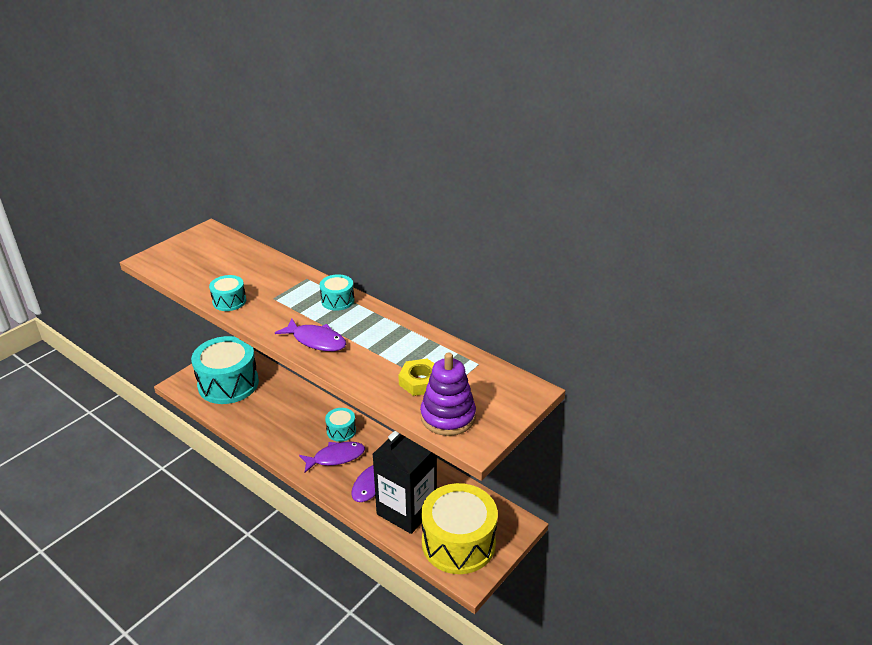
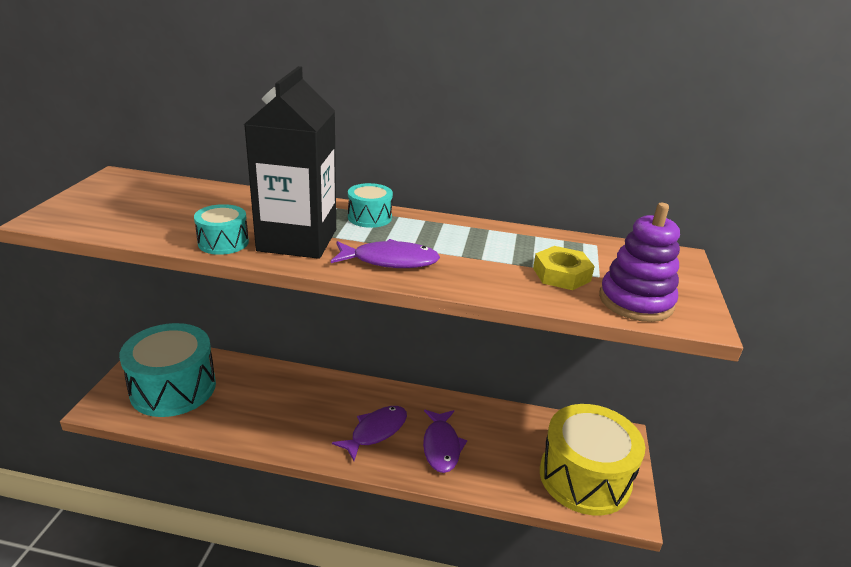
camera: 30 degrees left, 5 degrees down
turquoise drum [325,408,356,442] -> none
black carton [373,431,437,534] -> black carton moved to [244,66,336,259]

